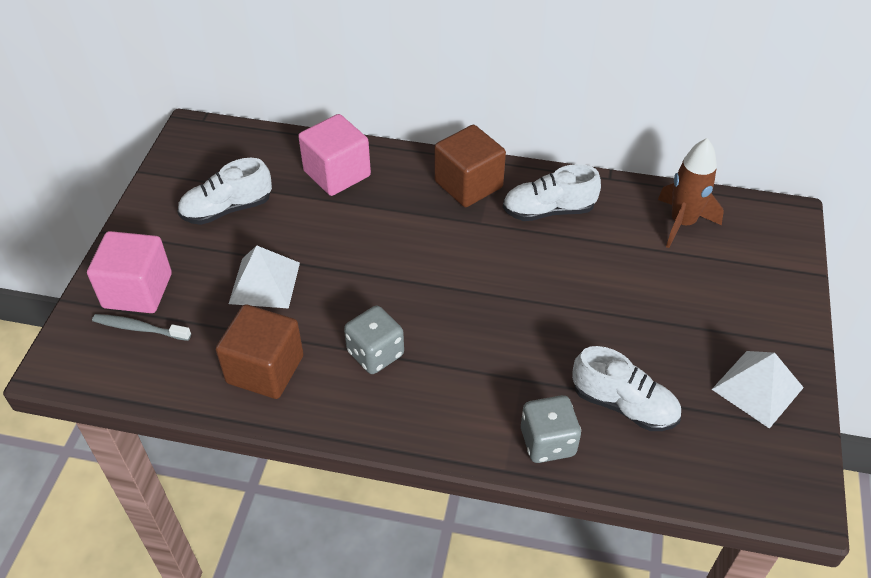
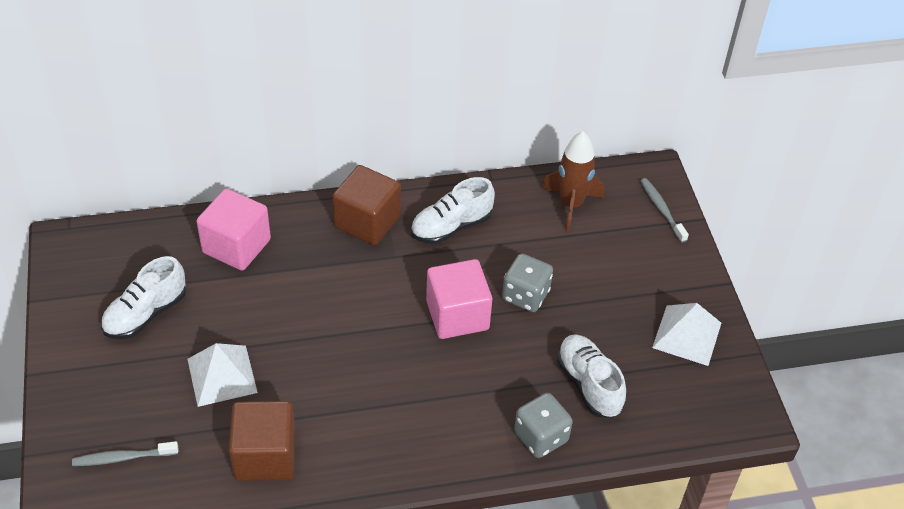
camera: 25 degrees left, 0 degrees up
pink cube [87,231,172,313] -> pink cube moved to [426,259,492,339]
grey dice [344,306,404,374] -> grey dice moved to [502,254,553,312]
white shoe [572,346,681,431] -> white shoe turned 120 degrees counterclockwise [557,334,626,418]
none -> grey toothbrush [640,178,689,243]

